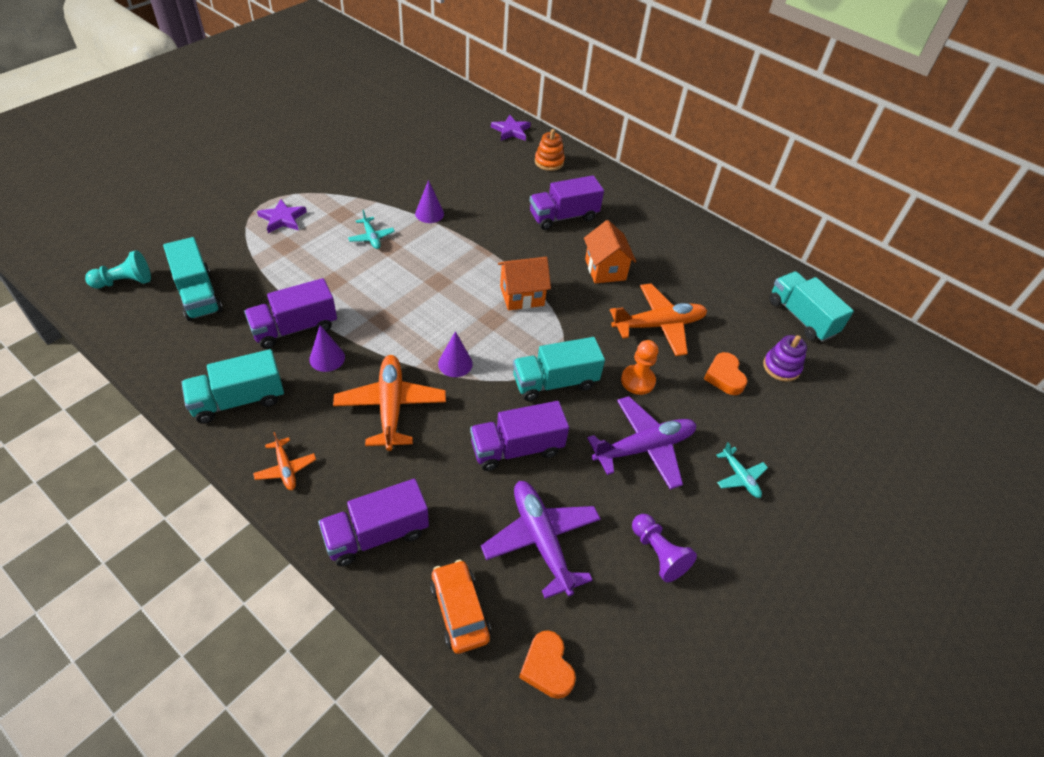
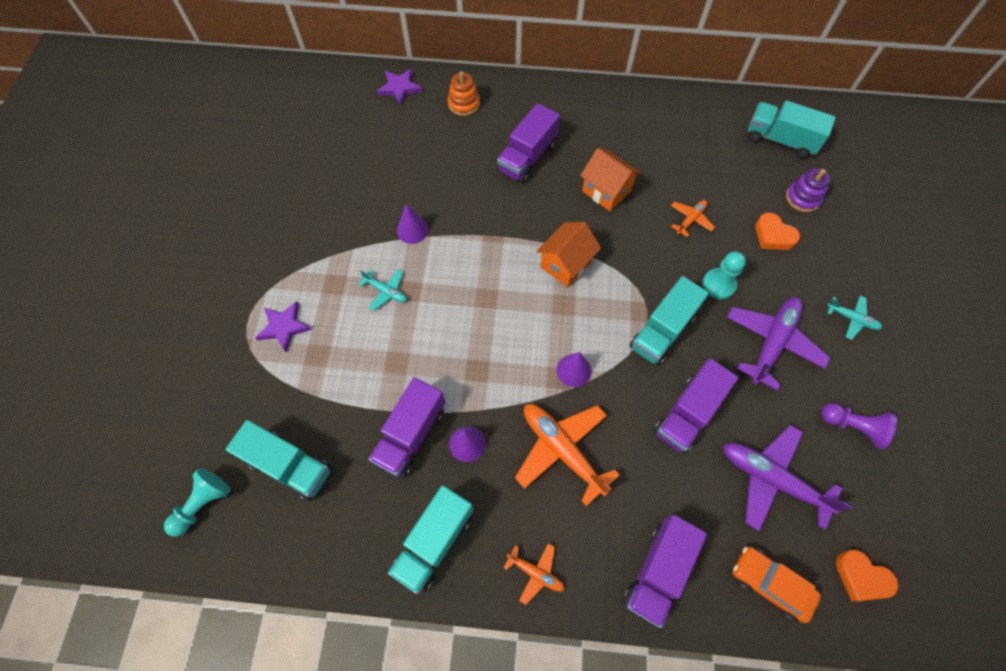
camera: 30 degrees left, 15 degrees up
orange plane [610,283,707,356] -> orange plane [671,200,715,237], size x0.51
orange pawn [621,340,658,395] -> turquoise pawn [703,251,746,299]

